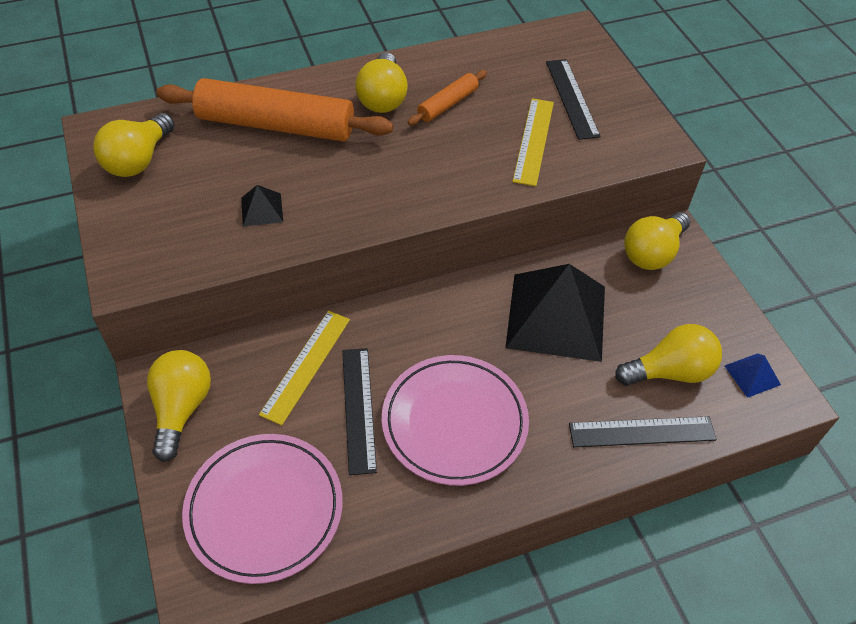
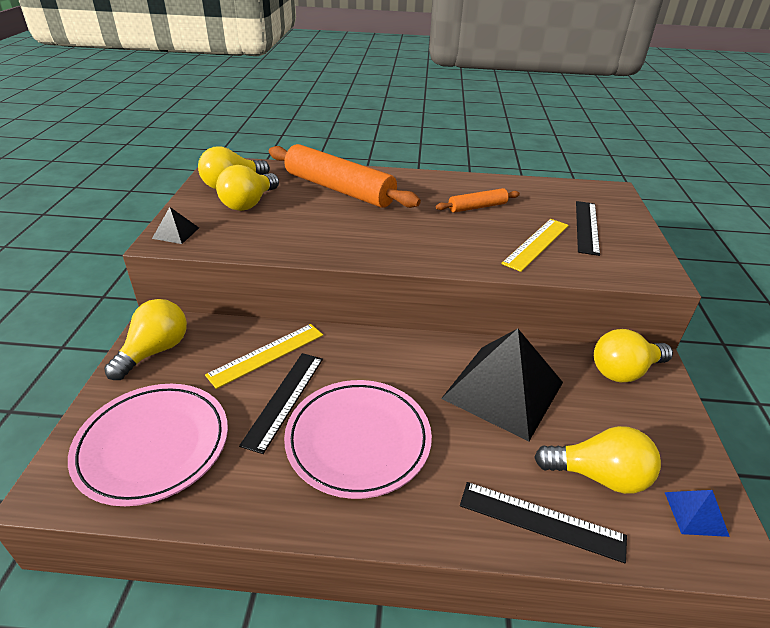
camera: 25 degrees right, 15 degrees down
black pyramid [241,185,283,227] -> black pyramid moved to [152,207,199,244]
yellow light bulb [355,52,408,113] -> yellow light bulb moved to [216,165,279,211]

